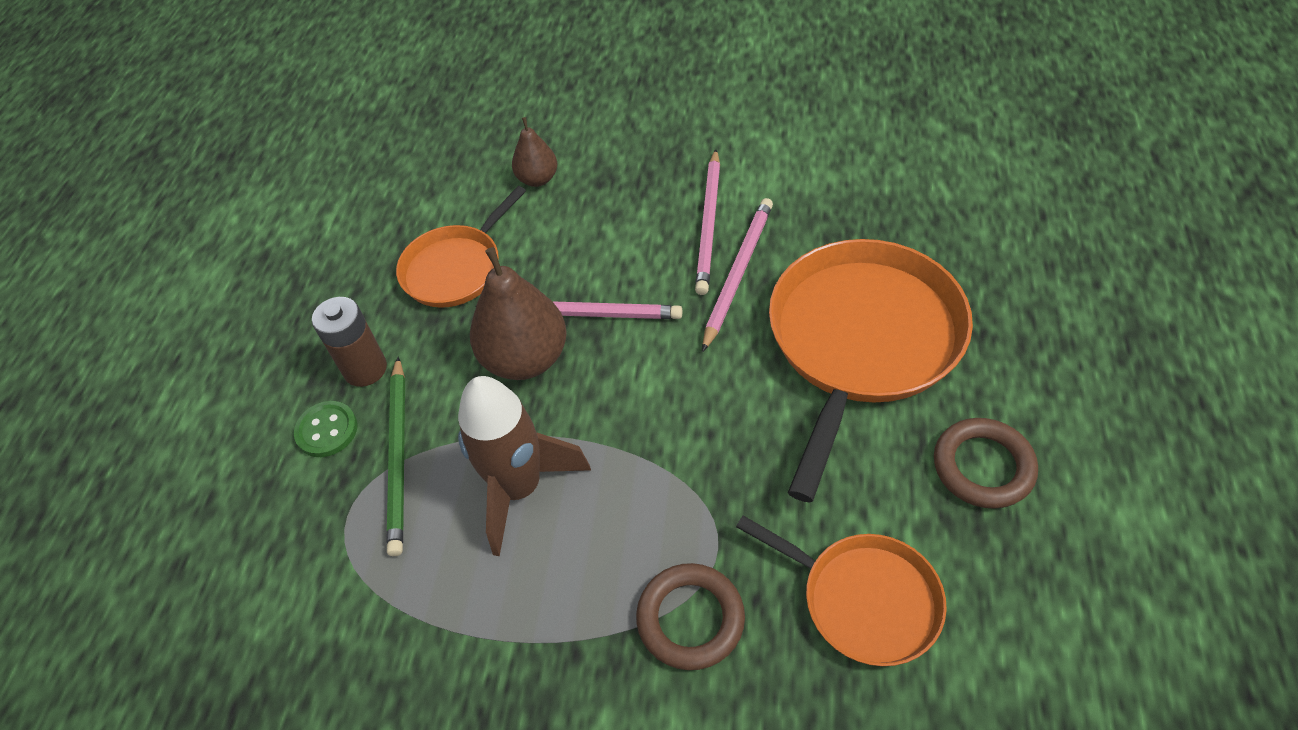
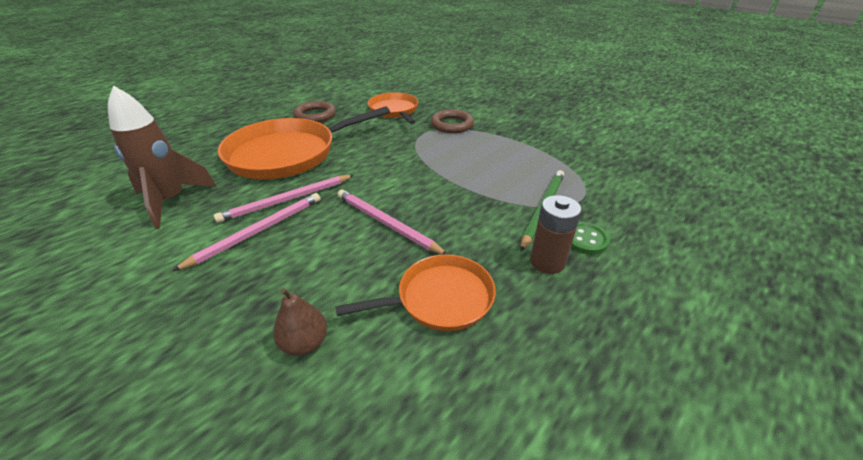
camera: 150 degrees left, 15 degrees down
brown rocket [458,376,591,556] -> brown rocket moved to [108,85,217,229]
brown pear [470,247,567,380] -> none

